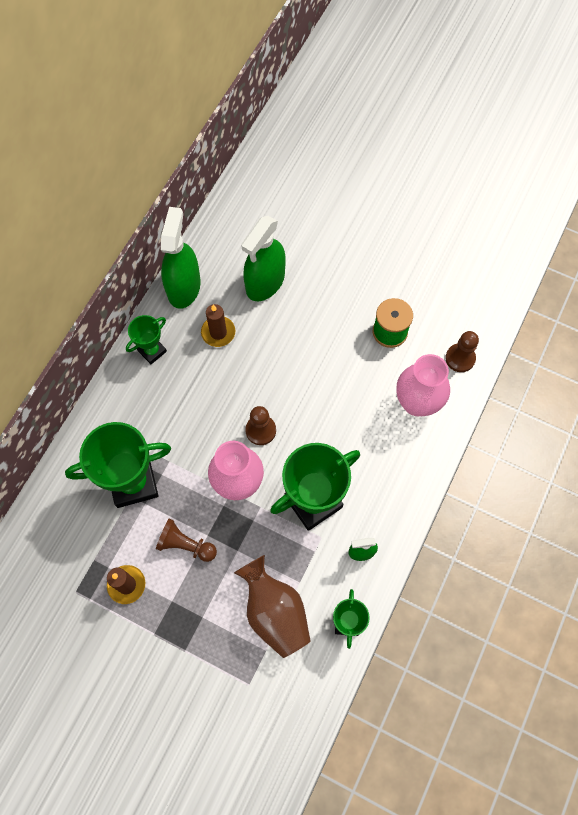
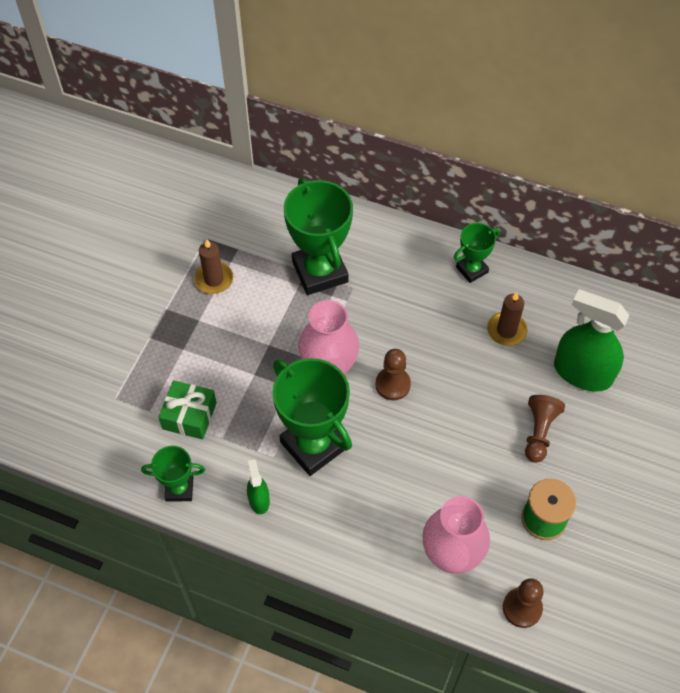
camera: 85 degrees right, 10 degrees down
green trophy [126,315,167,364] -> green trophy turned 75 degrees counterclockwise [454,223,500,283]
brown pawn [156,519,217,562] -> brown pawn moved to [525,395,565,463]
green spray bottle [161,207,201,309] -> none
brown vase [234,555,311,658] -> green gift [159,380,217,439]

